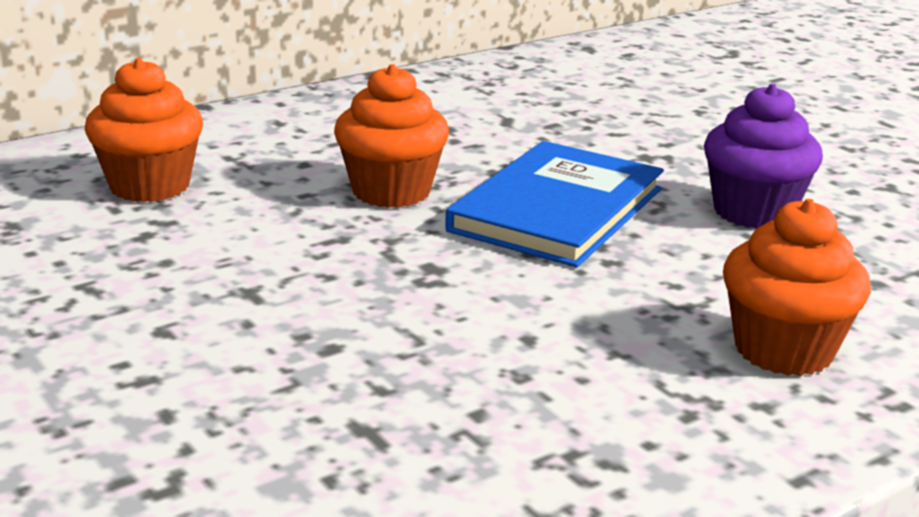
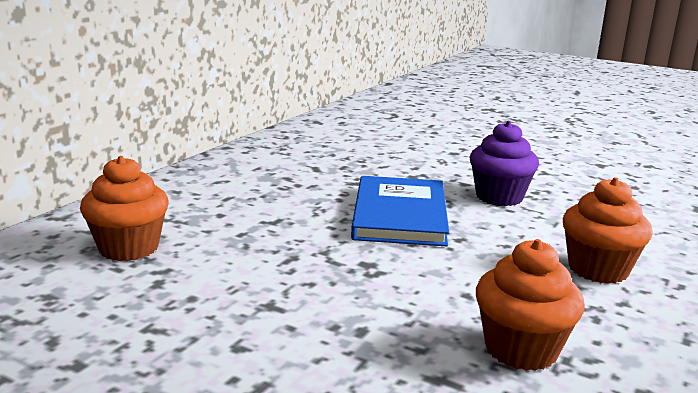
camera: 25 degrees left, 5 degrees down
orange cupcake [334,64,449,208] -> orange cupcake moved to [476,239,585,371]

